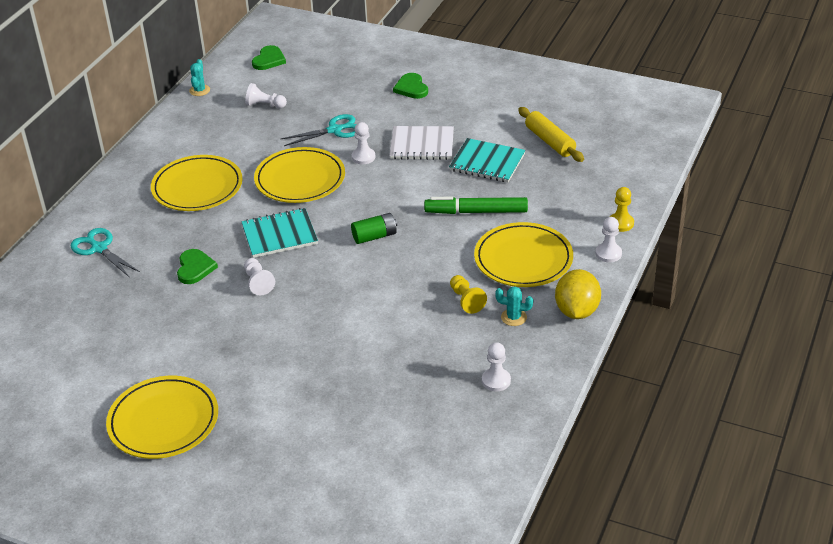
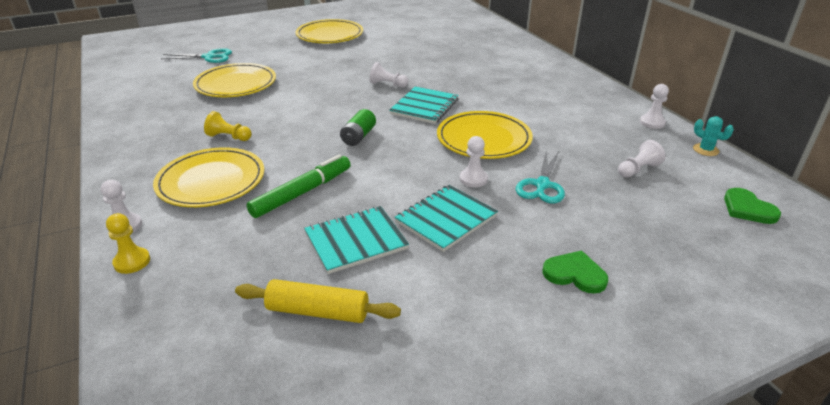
camera: 130 degrees right, 5 degrees down
turquoise scissors [70,228,140,277] -> turquoise scissors moved to [161,48,232,63]
yellow plate [151,155,243,211] -> yellow plate moved to [193,63,276,97]
green heart [177,249,218,284] -> none
white notebook [390,126,454,160] -> turquoise notebook [394,185,498,252]
white pawn [482,342,511,391] -> white pawn moved to [640,84,669,129]
turquoise cactus [495,286,533,326] -> none
yellow lemon [555,269,601,319] -> none

